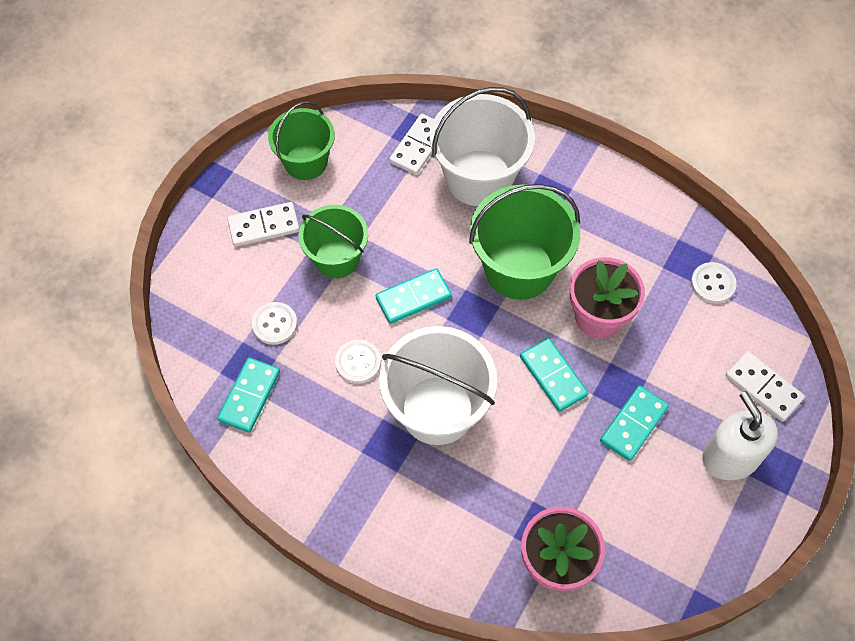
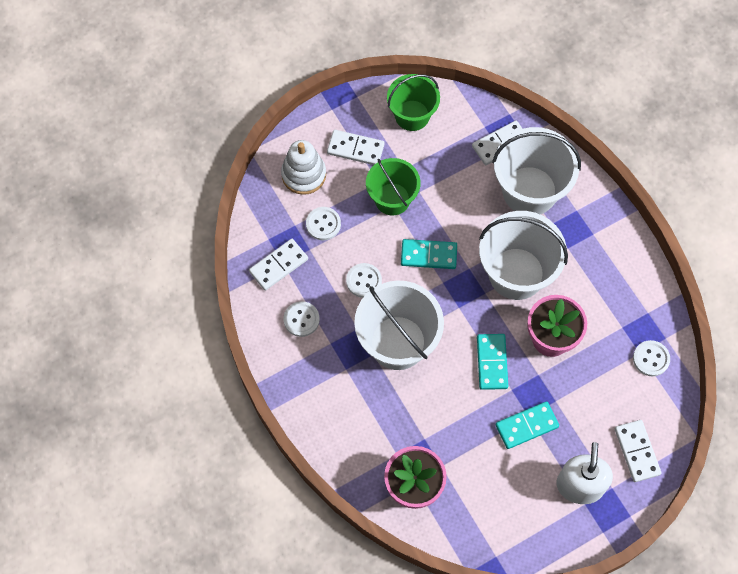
camera: 30 degrees right, 5 degrees up
turquoise domino [217,357,280,433] -> white domino [249,239,308,291]
green bucket [469,184,580,300] -> white bucket [479,211,568,300]
none -> white stacking toy [281,140,326,195]
none -> white button [284,301,320,337]

